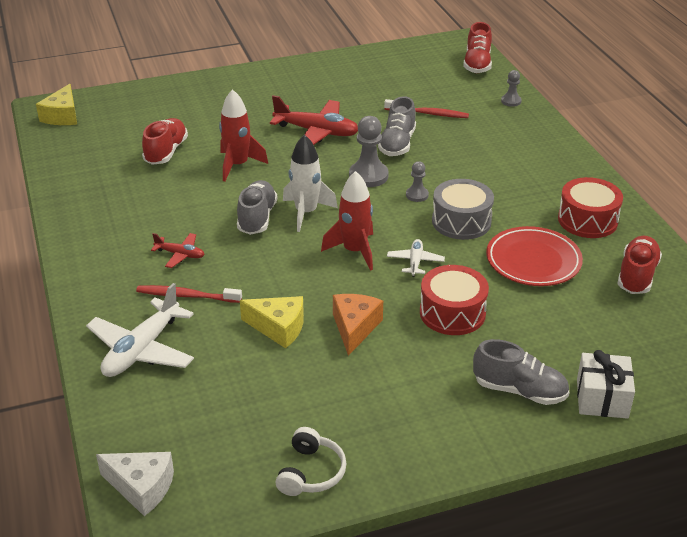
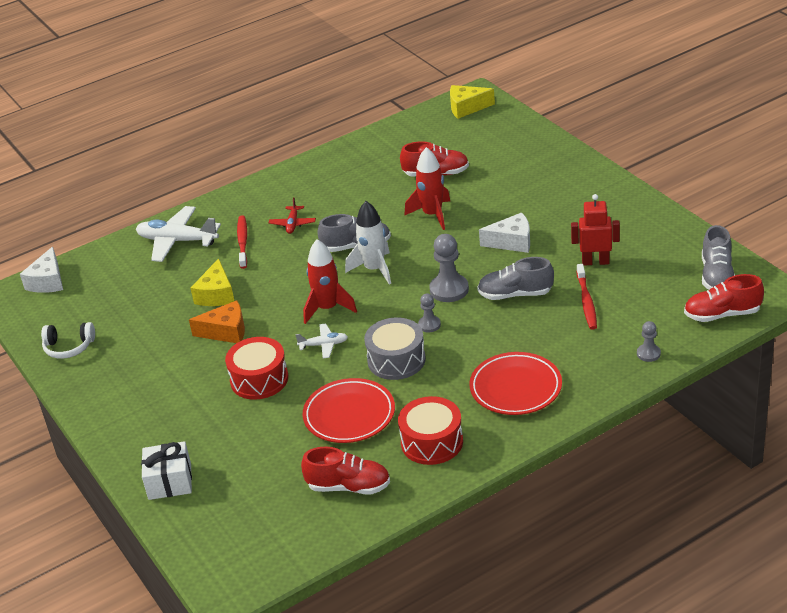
camera: 80 degrees right, 0 degrees up
red plane [270,95,358,145] -> white cheese [479,212,530,253]
grey shoe [473,339,569,405] -> grey shoe moved to [702,225,735,290]
none -> red plate [469,352,562,415]
none -> red robot [571,194,620,266]

